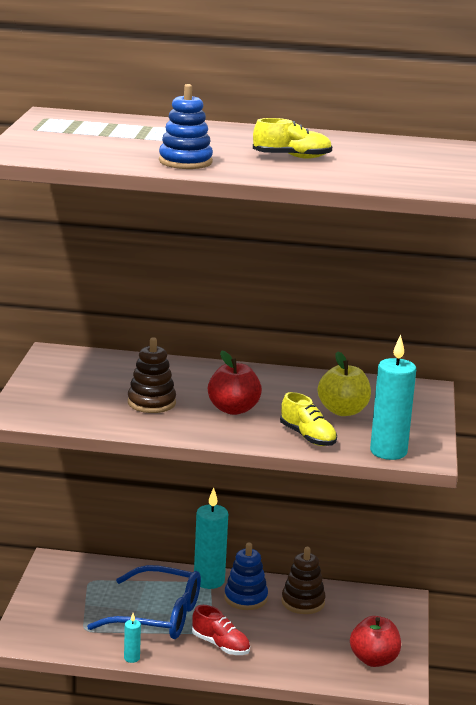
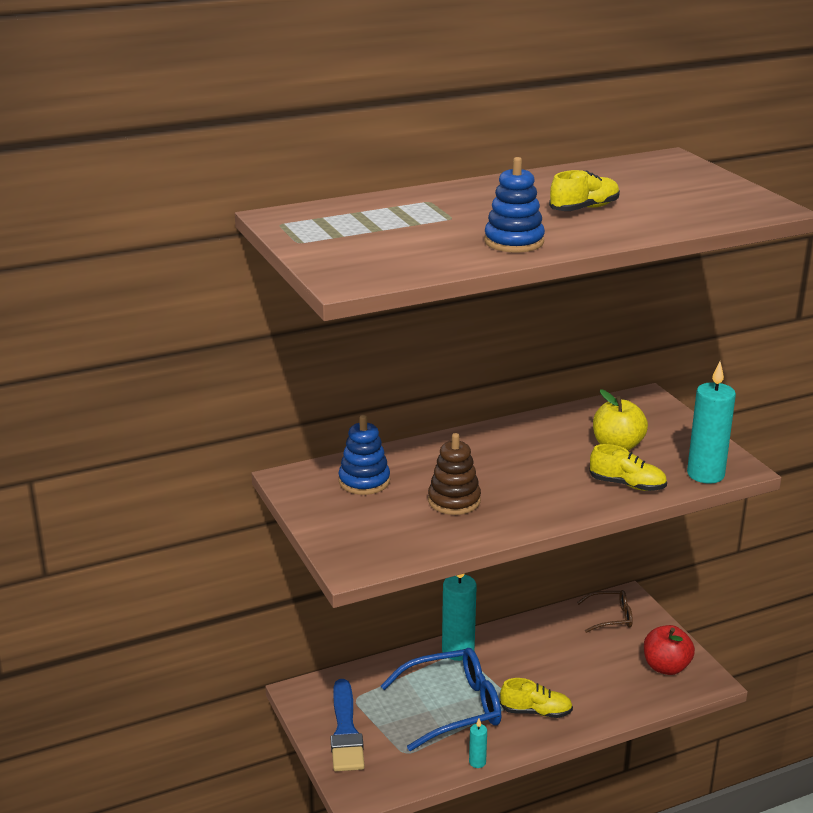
camera: 30 degrees left, 5 degrees up
red shoe [192,605,250,655] -> yellow shoe [500,678,573,718]
red apple [208,351,262,415] -> none
blue stacking toy [224,543,268,610] -> blue stacking toy moved to [339,415,390,495]
brown stacking toy [282,547,326,614] -> none
none -> blue brush [331,679,365,771]
none -> brown glasses [577,590,633,633]

